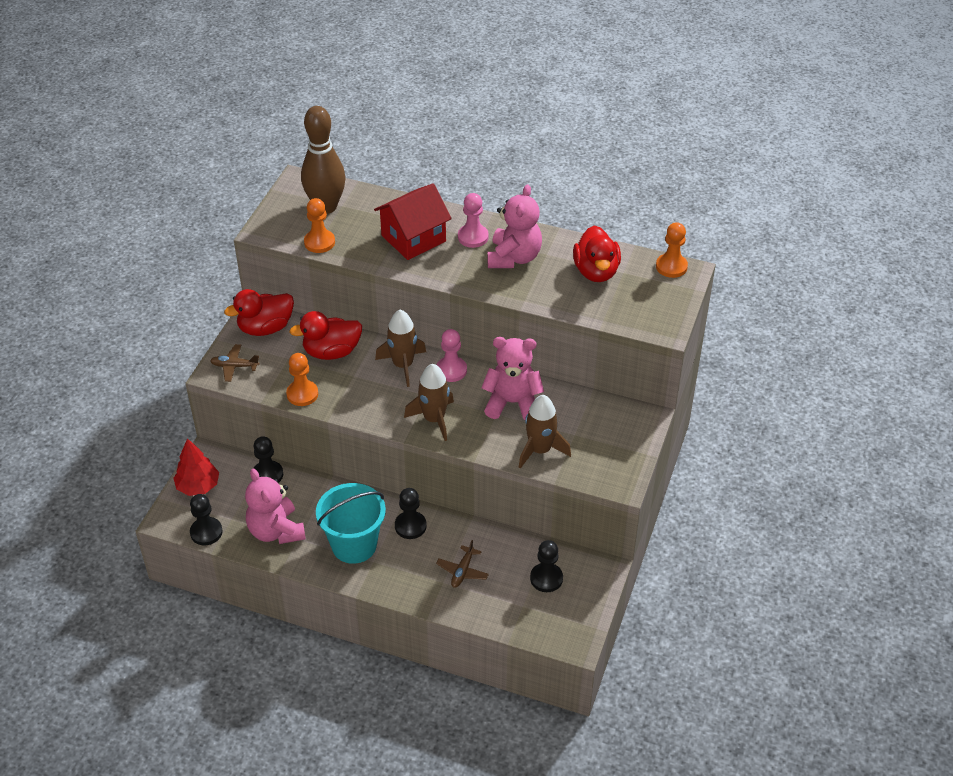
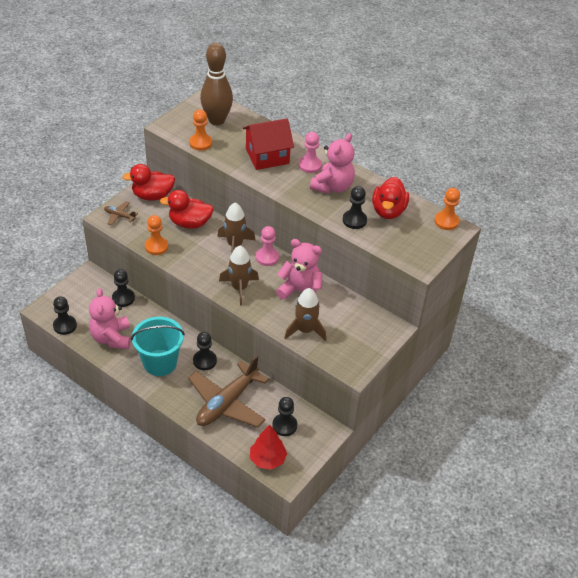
camera: 15 degrees right, 0 degrees up
red tree [174,438,219,496] -> red tree moved to [250,425,287,470]
brown plane [436,540,489,588] -> brown plane [188,355,269,427], size x2.29
none -> black pawn [343,186,367,229]

